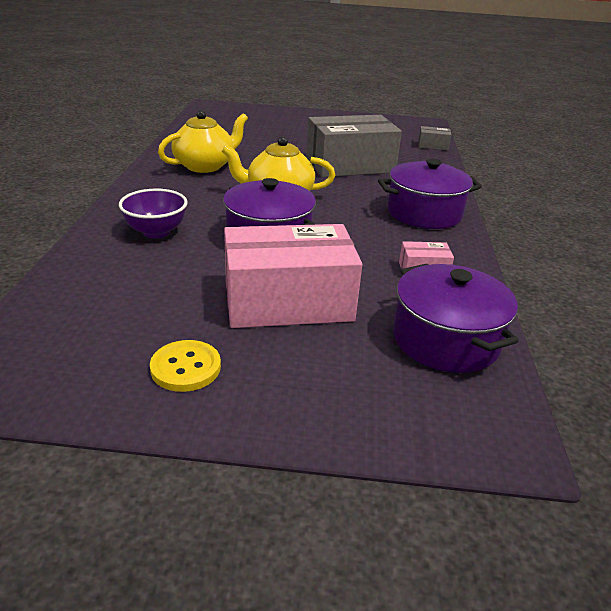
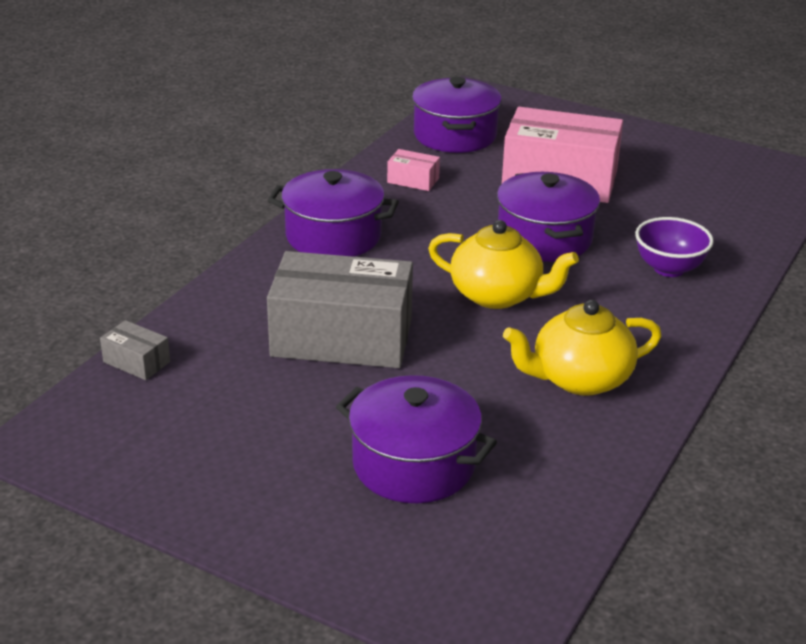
camera: 155 degrees left, 0 degrees up
yellow button [150,340,221,392] -> none
none -> purple pot [336,375,497,503]

